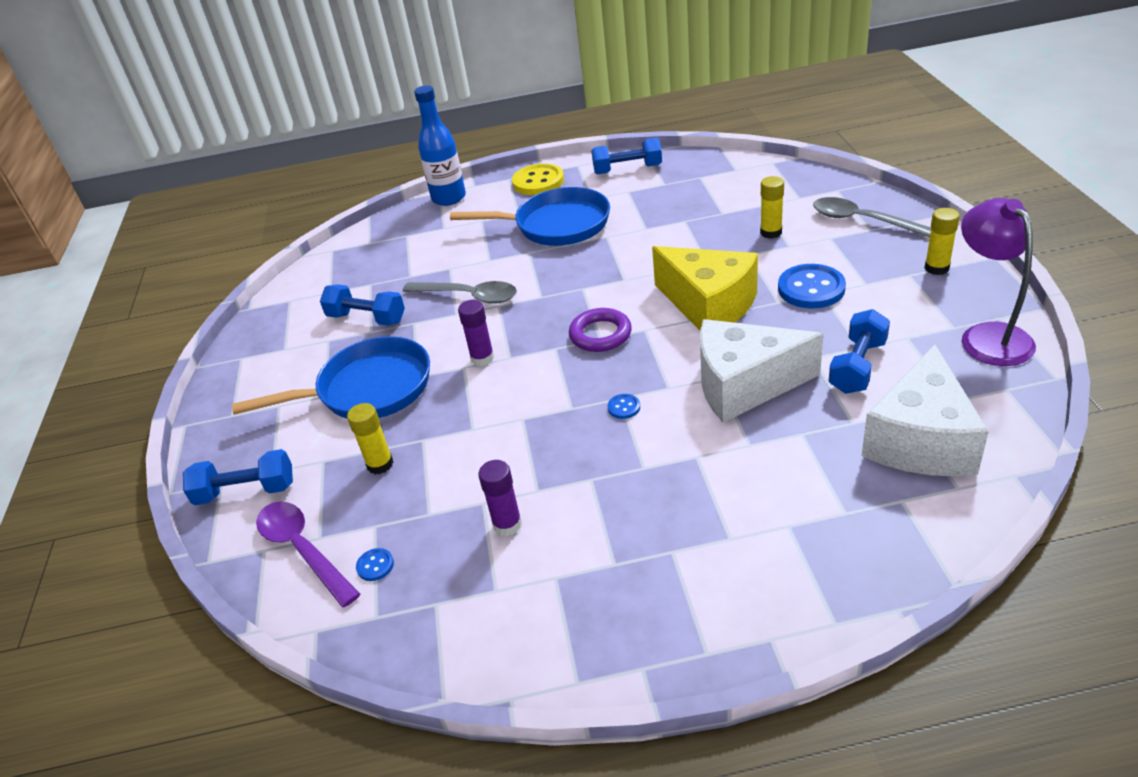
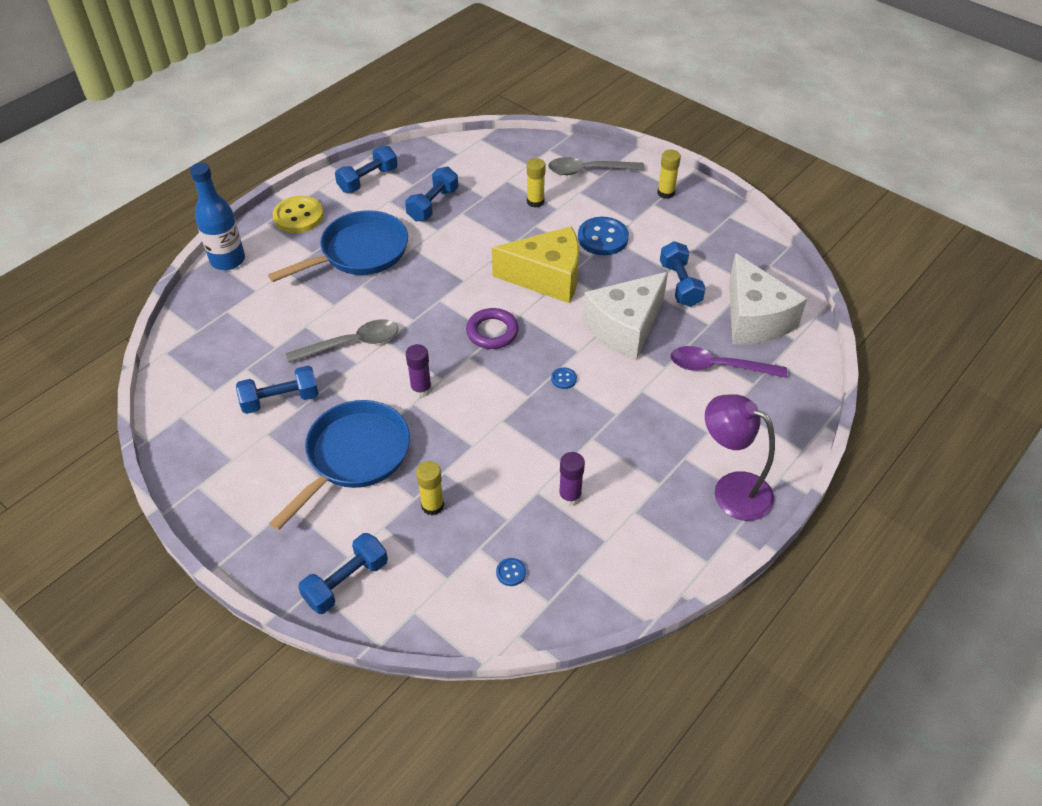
camera: 45 degrees left, 10 degrees up
purple spoon [256,502,360,607] -> purple spoon moved to [670,346,787,378]
purple lamp [961,198,1036,366] -> purple lamp moved to [705,394,775,521]
none -> blue dumbbell [405,167,458,221]

